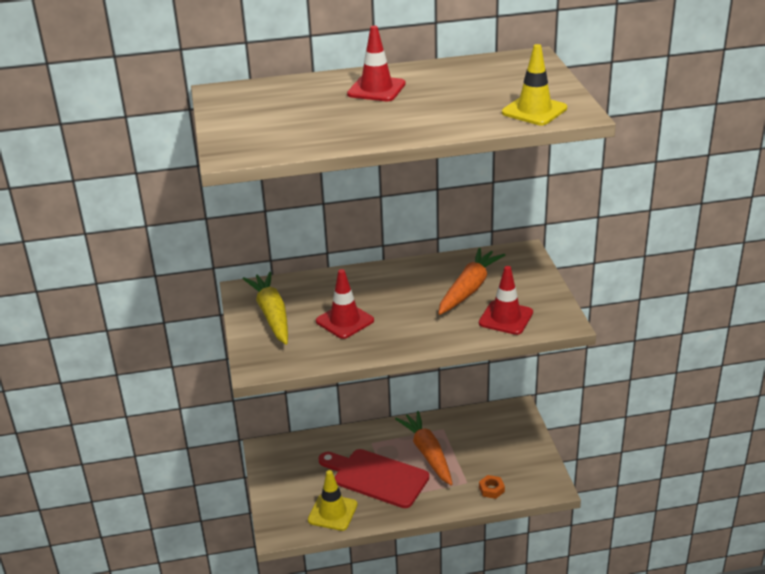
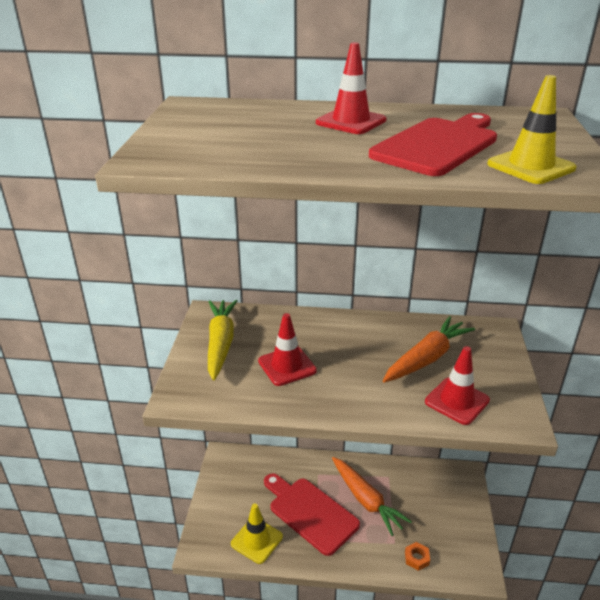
camera: 15 degrees right, 0 degrees up
orange carrot [395,411,453,485] -> orange carrot turned 150 degrees clockwise [332,457,412,536]
none -> red cutting board [369,113,497,176]

